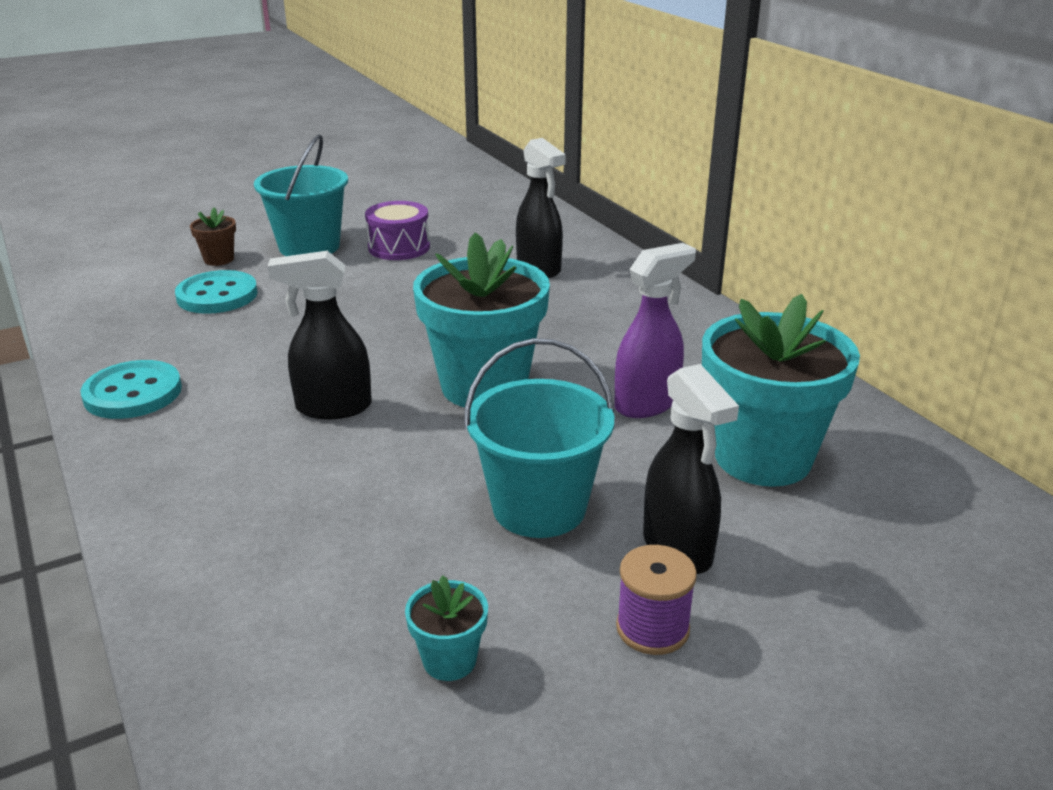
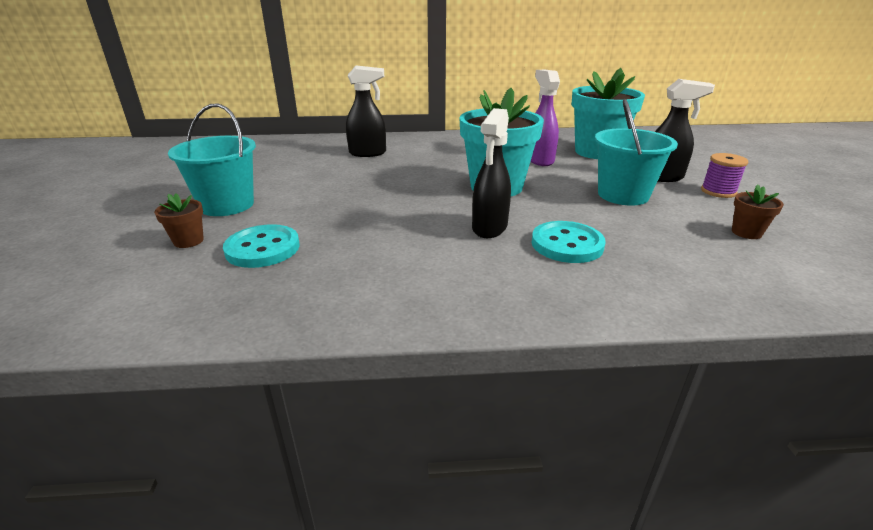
camera: 65 degrees left, 0 degrees up
turquoise button [80,360,182,419] -> turquoise button moved to [532,221,606,263]
purple drum [365,201,430,260] -> none
turquoise flower pot [405,576,488,681] -> brown flower pot [732,185,784,239]

